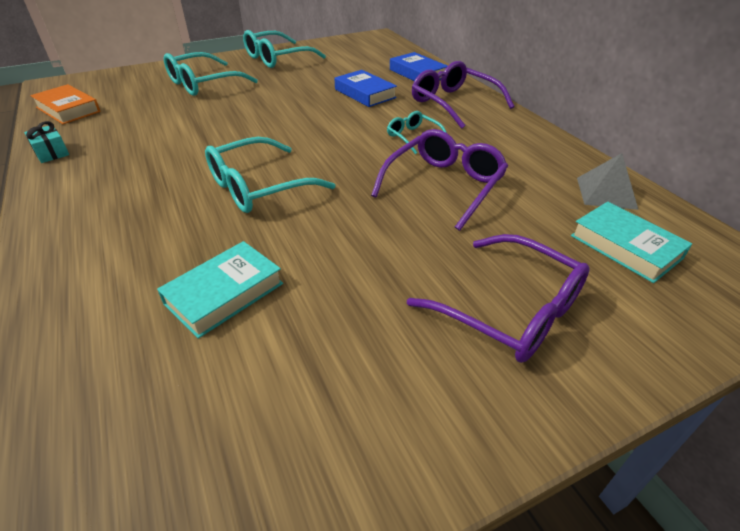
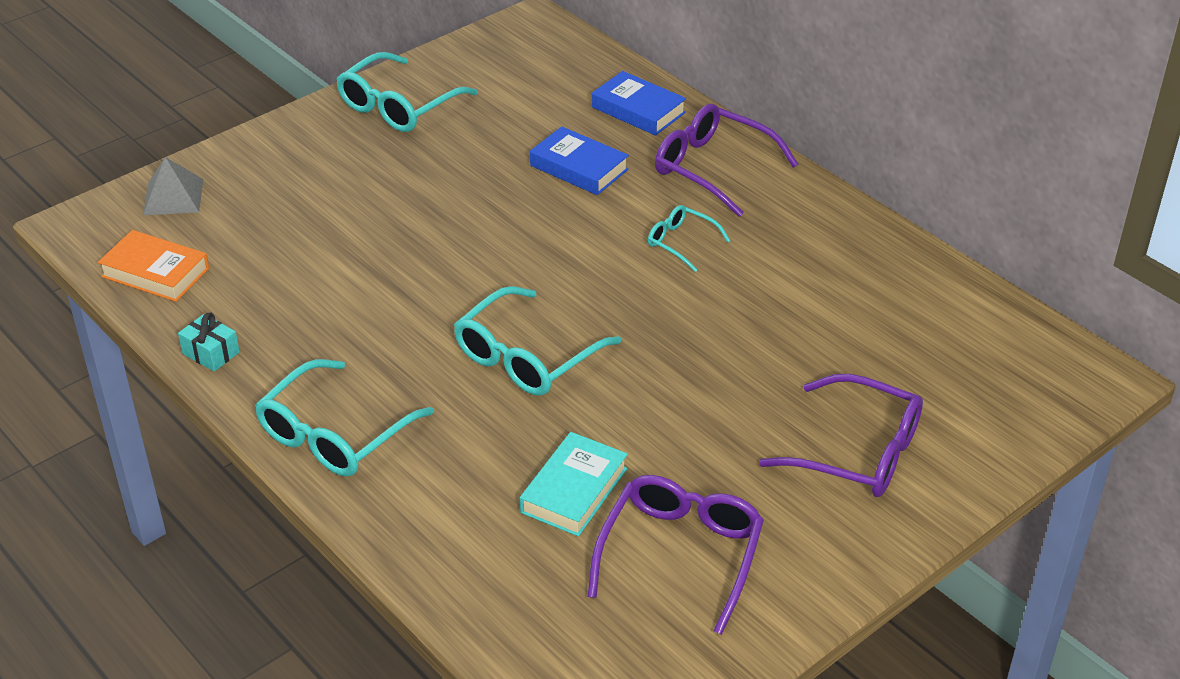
camera: 15 degrees left, 0 degrees up
turquoise glasses [164,52,258,96] -> turquoise glasses moved to [255,359,434,477]
purple glasses [371,129,508,231] -> purple glasses moved to [588,475,764,635]
turquoise book [571,202,692,283] -> none
grey pyramid [577,153,638,210] -> grey pyramid moved to [143,157,203,215]

